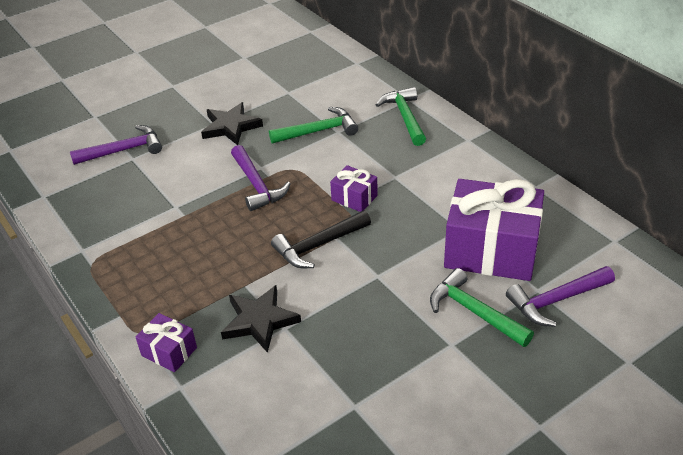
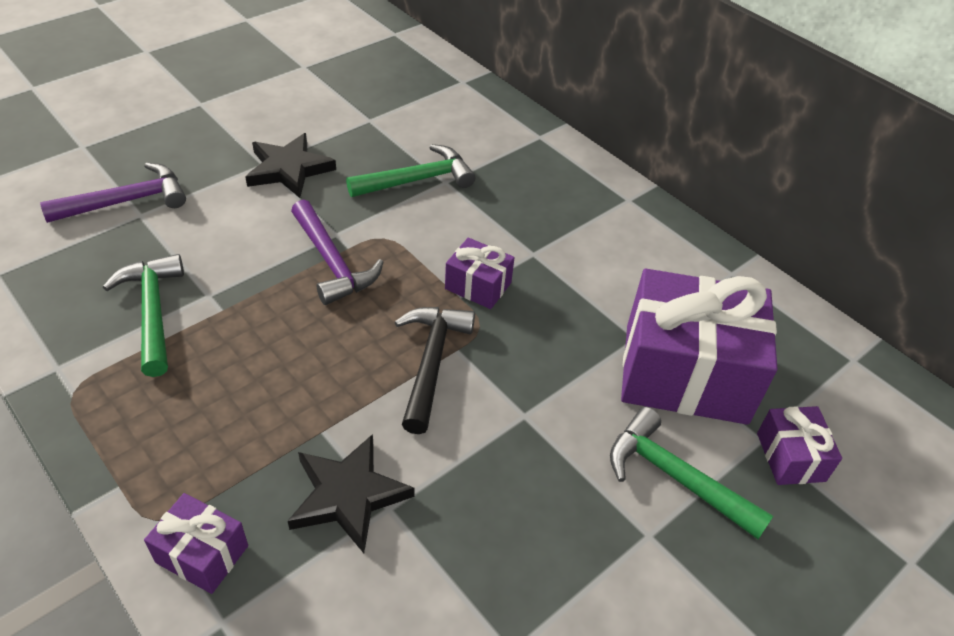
camera: 10 degrees left, 5 degrees up
black hammer [271,211,371,268] -> black hammer turned 135 degrees clockwise [395,307,475,434]
green hammer [376,87,426,146] -> green hammer moved to [103,254,184,377]
purple hammer [506,266,615,327] -> purple gift [757,406,842,485]

